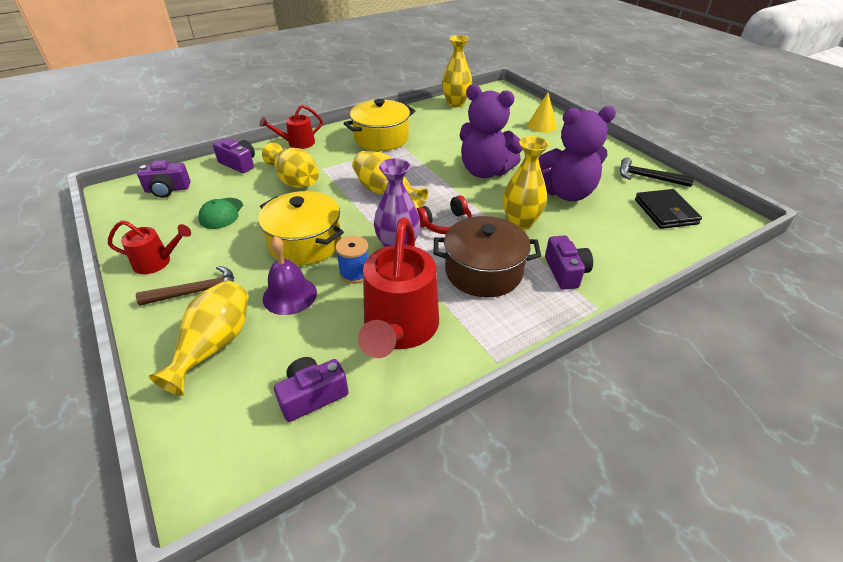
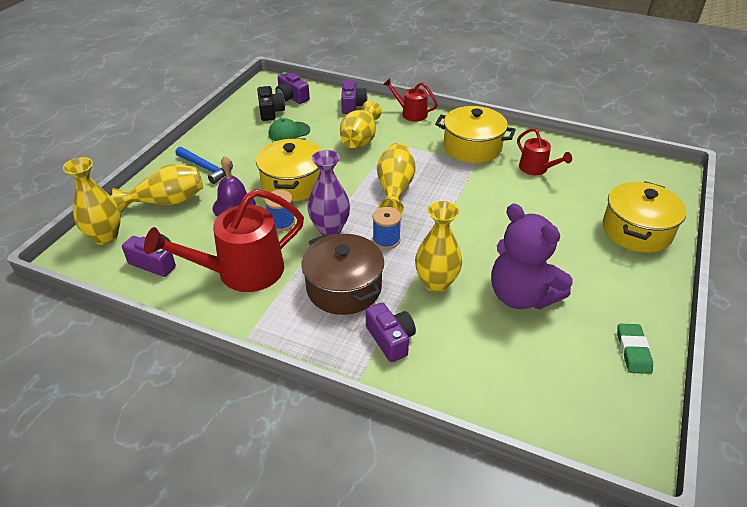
camera: 55 degrees right, 0 degrees up
red watering can [108,220,191,274] -> red watering can moved to [517,128,572,175]
brown hammer [136,266,234,306] -> blue hammer [175,147,233,184]
red headphones [417,195,472,234] -> blue spool [373,207,401,249]
yellow vase [442,35,472,107] -> yellow vase moved to [63,157,121,245]
purple teddy bear [460,84,523,178] -> none
yellow cone [528,93,557,133] -> yellow pot [603,181,687,253]
purple camera [545,235,593,290] -> purple camera turned 75 degrees counterclockwise [366,302,416,362]
black hammer [620,157,694,187] -> green eraser [617,324,653,374]
black wallet [635,189,702,229] -> none
none -> black camera [257,86,285,121]

